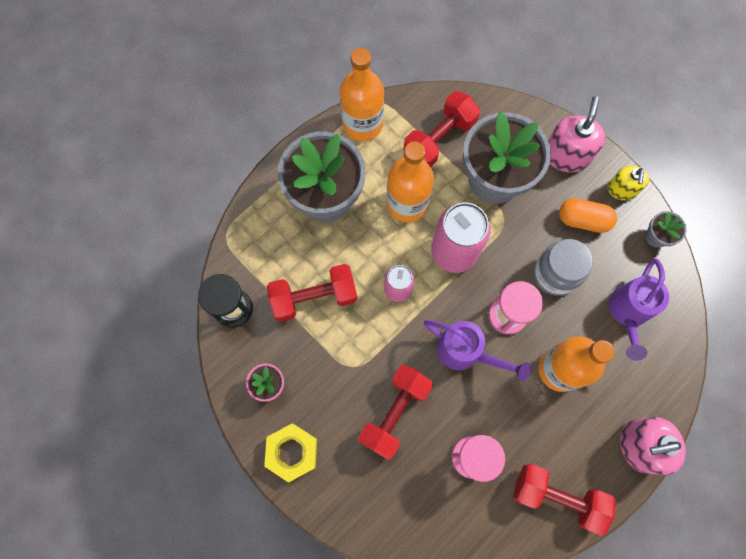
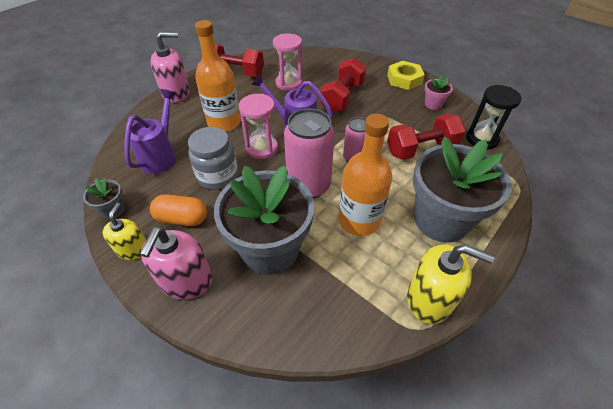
camera: 175 degrees right, 25 degrees down
orange bottle [340,48,384,141] -> yellow soap dispenser [407,244,495,324]
red dumbbell [403,91,480,167] -> none

